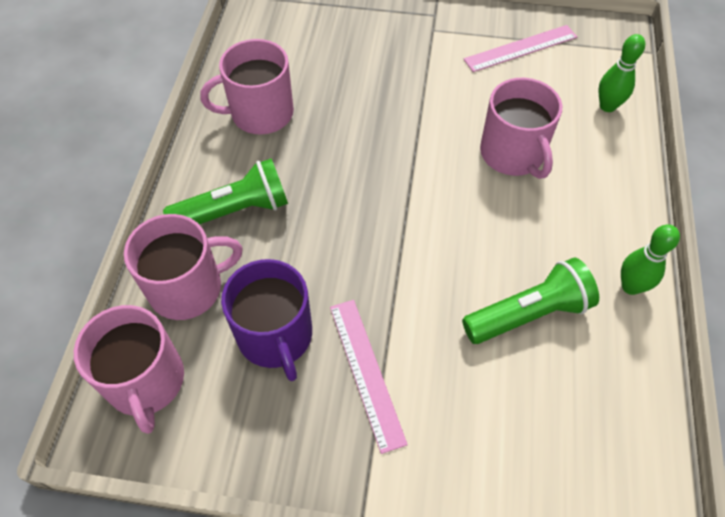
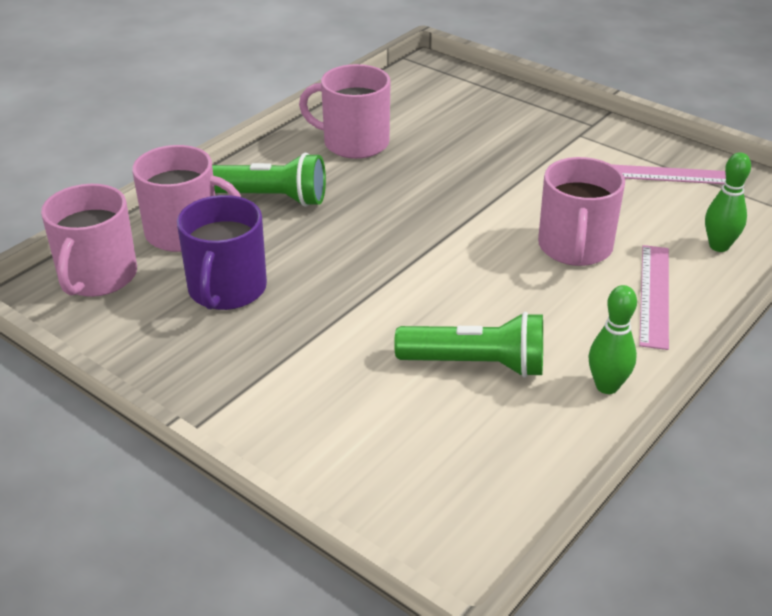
camera: 30 degrees right, 20 degrees down
pink ruler [330,300,408,454] -> pink ruler moved to [639,245,669,350]

